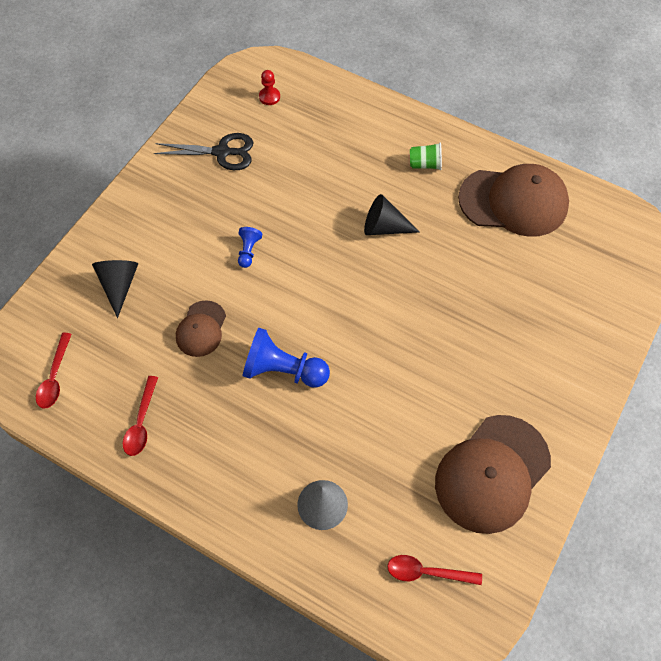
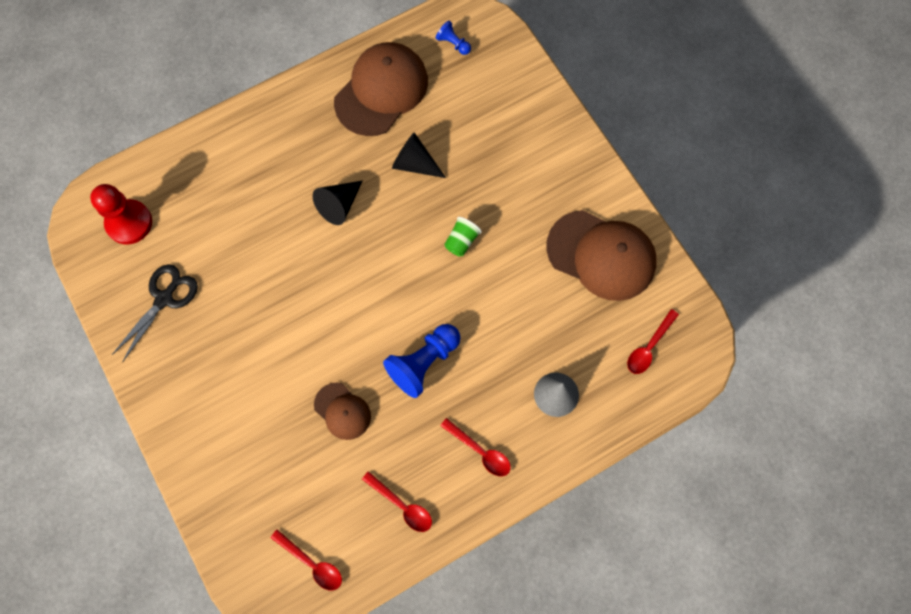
camera: 60 degrees left, 10 degrees up
black cone [92,260,138,318] -> black cone moved to [392,132,446,178]
blue pawn [238,227,262,268] -> blue pawn moved to [436,21,471,55]
red pawn [259,70,280,105] -> red pawn [90,184,152,244], size x1.96
green cup [410,143,442,170] -> green cup moved to [444,217,482,257]
brown cap [435,415,551,534] -> brown cap turned 45 degrees counterclockwise [546,210,657,301]
none -> red spoon [440,418,511,476]

